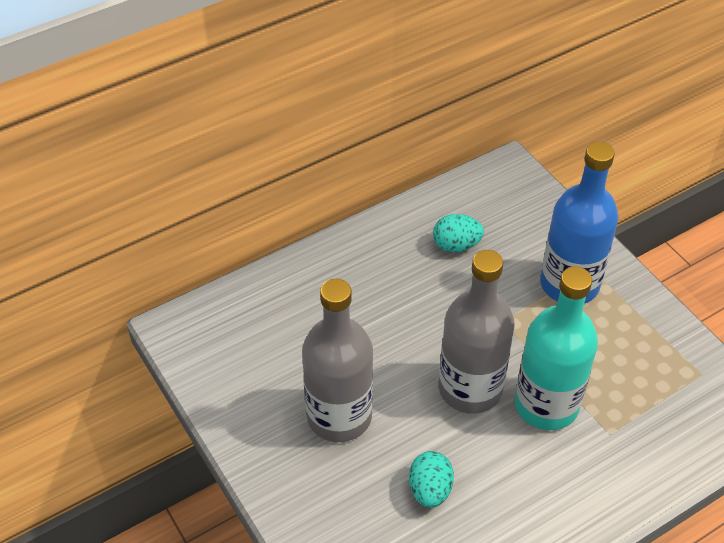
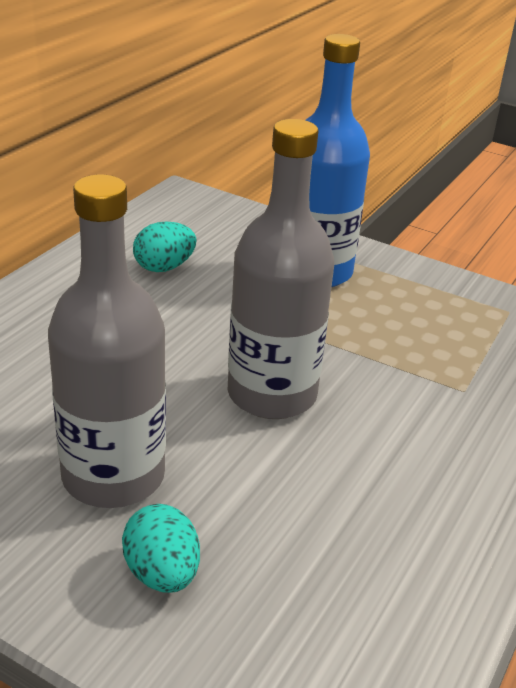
camera: 30 degrees left, 15 degrees down
turquoise egg [409,451,454,508] -> turquoise egg moved to [122,504,200,593]
turquoise bottle [515,266,598,430] -> none

